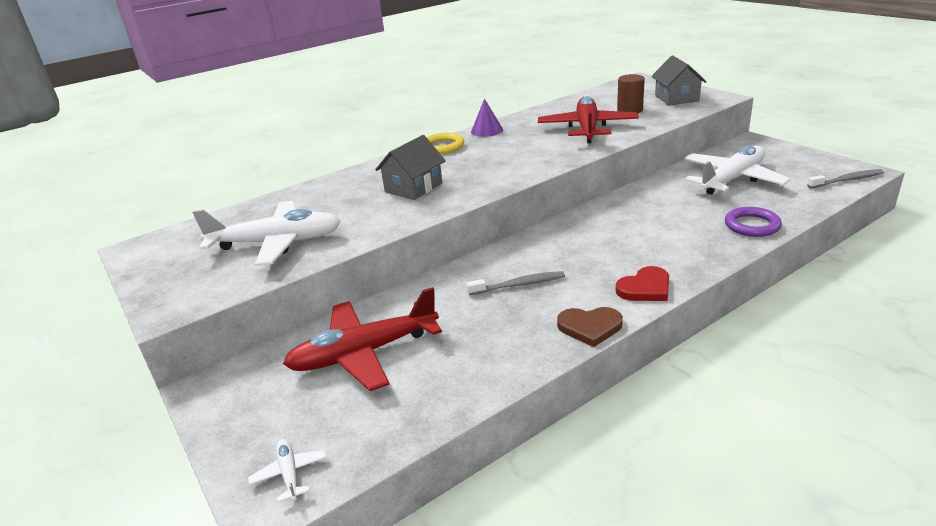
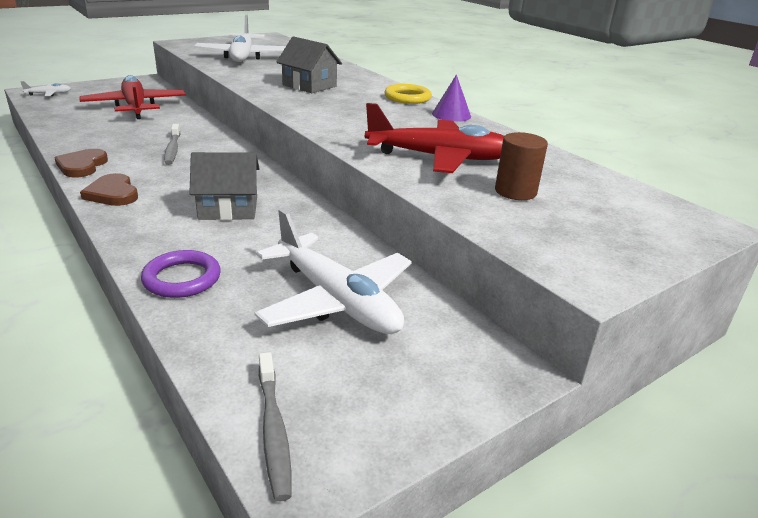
camera: 85 degrees right, 0 degrees up
red heart [616,266,669,301] -> brown heart [80,173,138,206]
grey house [652,55,707,105] -> grey house moved to [189,152,260,220]

